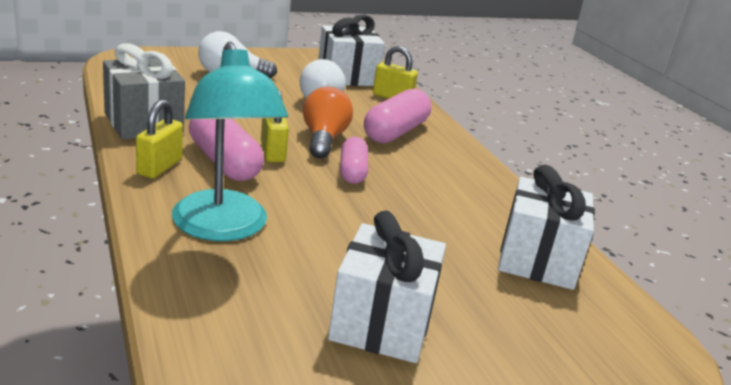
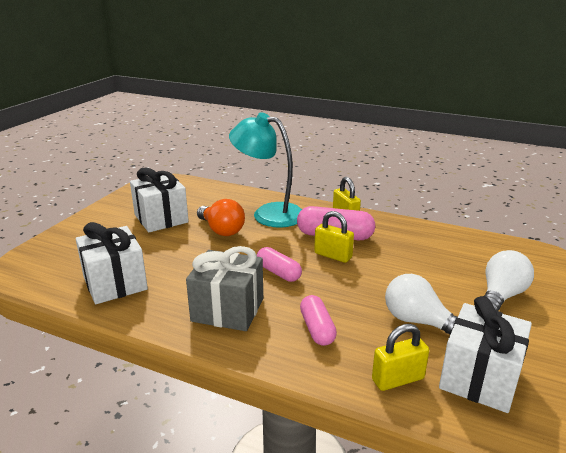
camera: 140 degrees right, 0 degrees up
grey gift [103,43,185,140] -> grey gift moved to [186,246,263,331]
orange light bulb [303,87,353,158] -> orange light bulb moved to [197,199,245,236]
pink capsule [364,89,431,143] -> pink capsule [300,295,337,346], size x0.64

